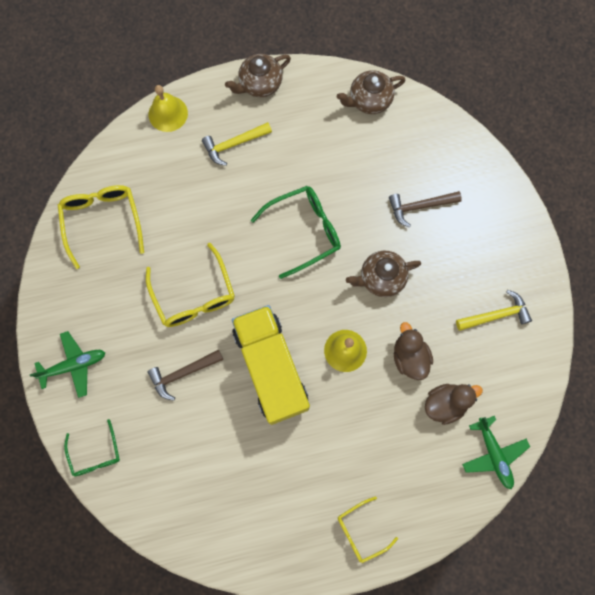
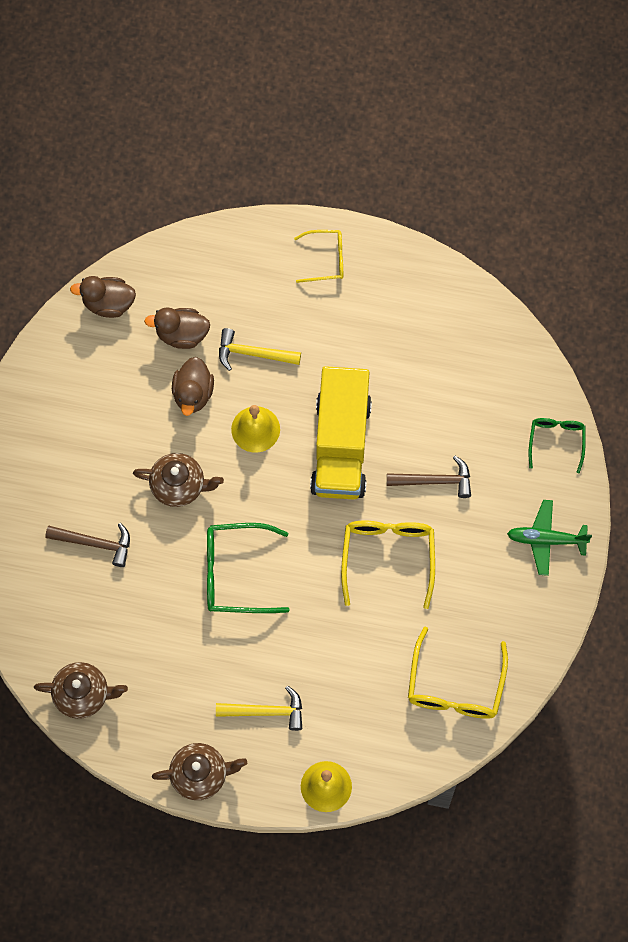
camera: 155 degrees left, 5 degrees down
yellow hammer [456,290,532,331] -> yellow hammer moved to [219,328,301,371]
green plane [462,416,530,489] -> none
none -> brown duck [70,276,136,318]

